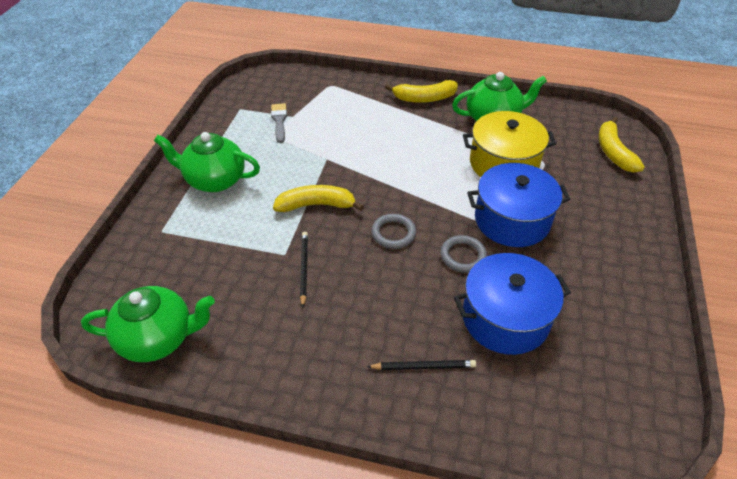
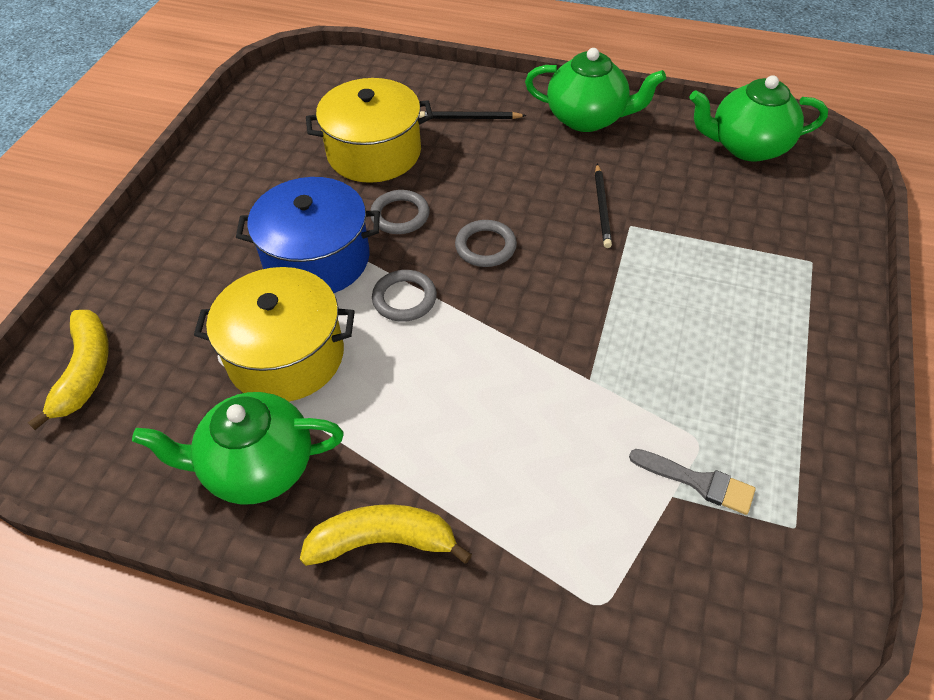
camera: 175 degrees left, 5 degrees up
green teapot [154,132,260,192] -> green teapot moved to [525,48,666,132]
grey brush [271,103,287,143] -> grey brush turned 60 degrees counterclockwise [629,449,756,515]
yellow banana [273,185,364,212] -> none
blue pot [454,253,571,355] -> yellow pot [306,78,433,183]
none -> grey ring [372,270,437,322]

